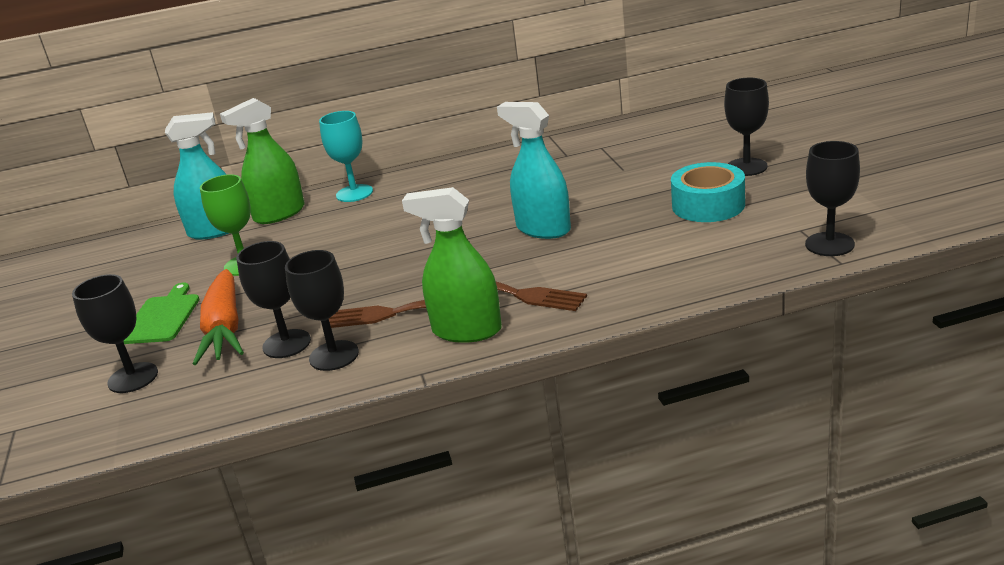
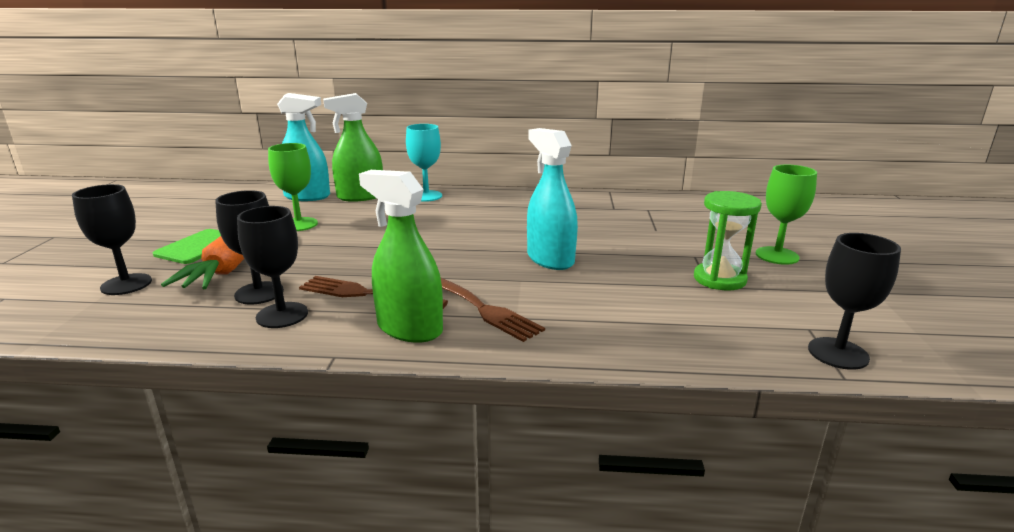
camera: 15 degrees right, 5 degrees down
turquoise tape [671,162,745,222] -> green hourglass [694,191,762,290]
black goblet [724,78,769,176] -> green goblet [756,164,817,265]

